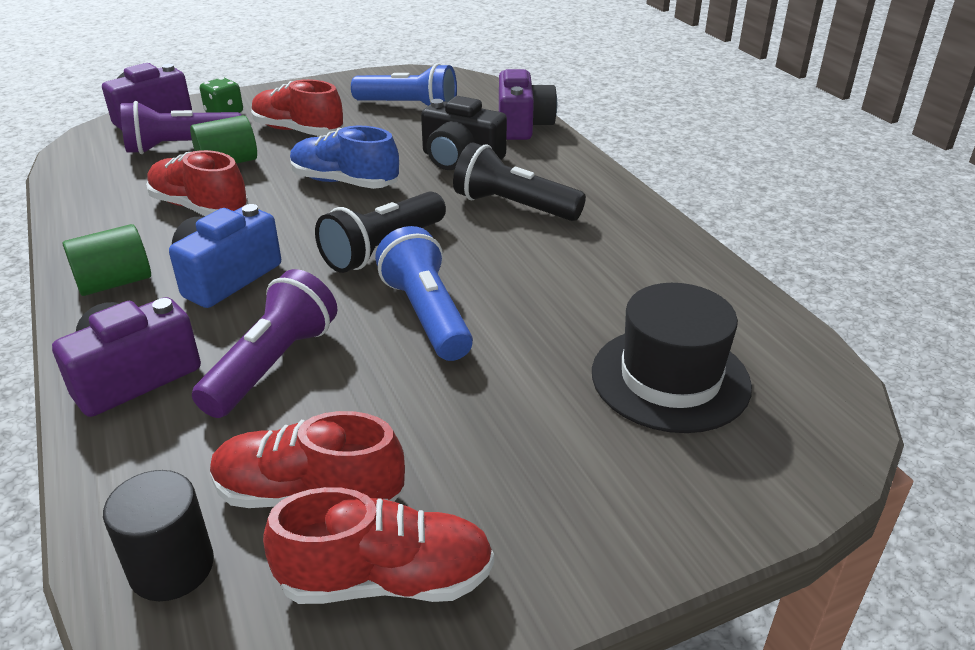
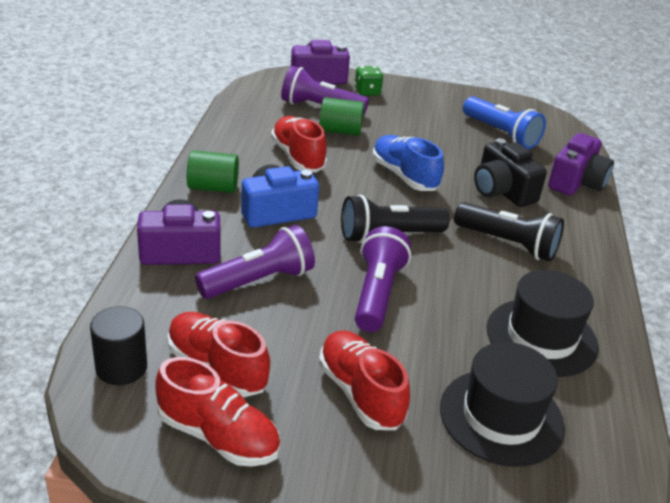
camera: 30 degrees right, 0 degrees up
red shoe [251,79,343,136] -> red shoe moved to [319,330,410,430]
blue flashlight [375,226,473,361] -> purple flashlight [355,226,411,332]
black flashlight [453,142,586,221] -> black flashlight turned 150 degrees clockwise [454,202,564,262]
none -> black hat [487,270,599,377]

